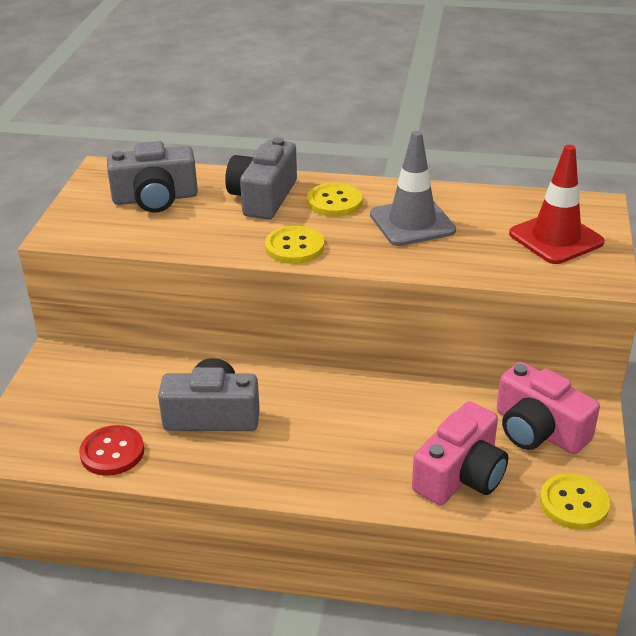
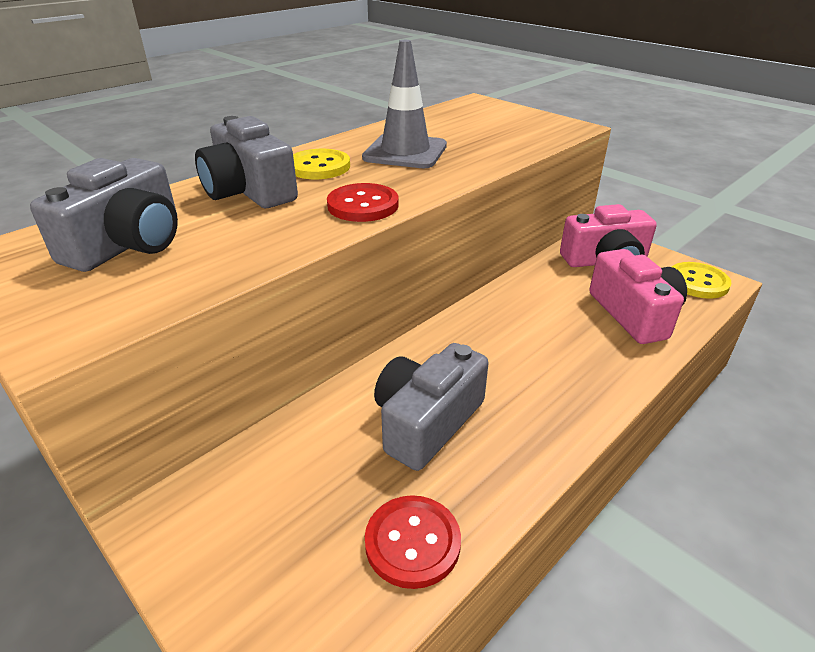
camera: 55 degrees left, 0 degrees up
yellow button [265,226,324,264] -> red button [327,183,399,222]
red traffic cone [509,145,605,264] -> none

